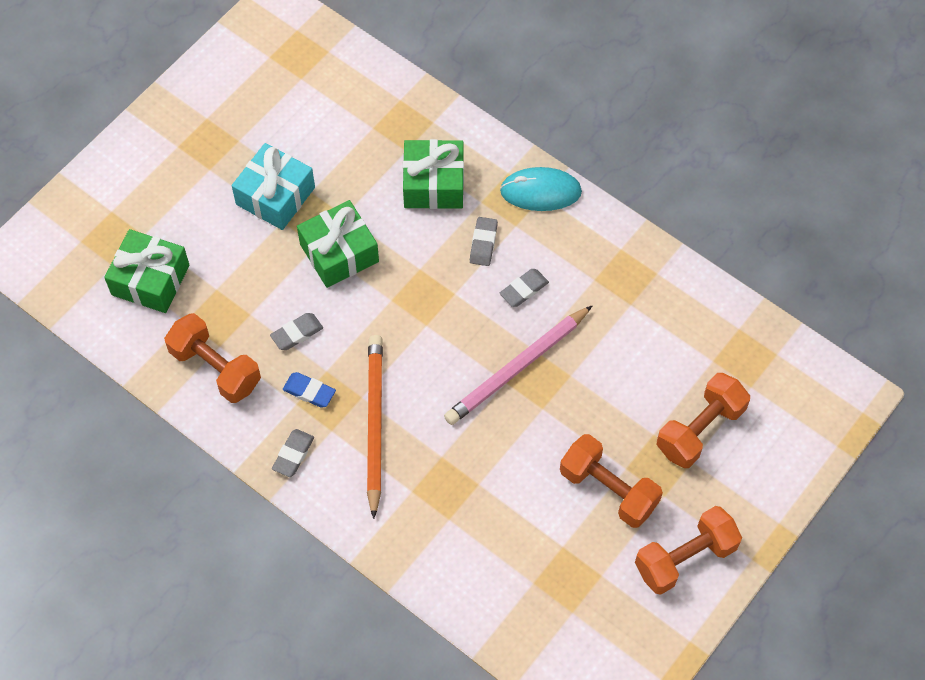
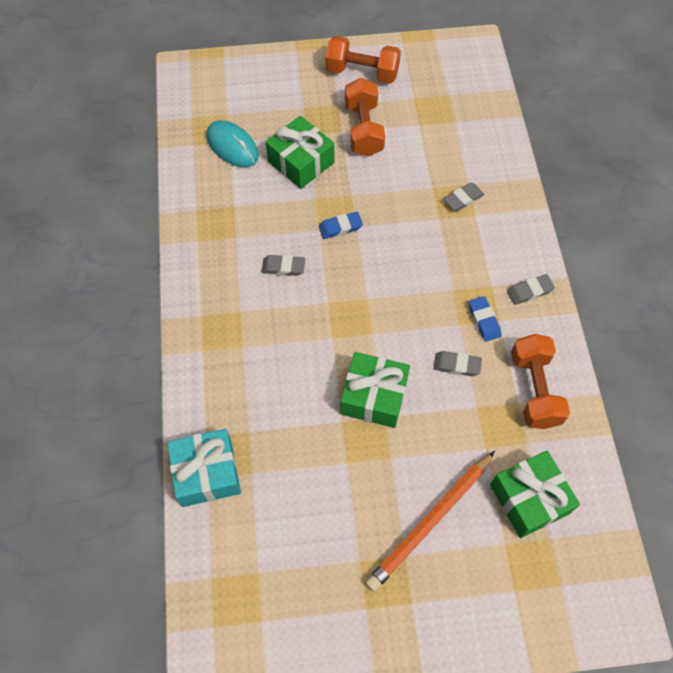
camera: 135 degrees left, 0 degrees up
turquoise gift [232,143,315,230] -> turquoise gift moved to [167,429,241,507]
orange pencil [367,335,383,519] -> orange pencil moved to [365,451,495,592]
green gift [403,139,464,209] -> green gift moved to [266,116,334,189]
pink pencil [444,305,593,425] -> blue eraser [319,212,363,239]
grey eraser [470,217,498,266] -> grey eraser moved to [444,182,484,211]
turquoise mouse [500,167,582,211] -> turquoise mouse moved to [206,120,259,167]
orange dumbbell [656,373,750,468] -> none

